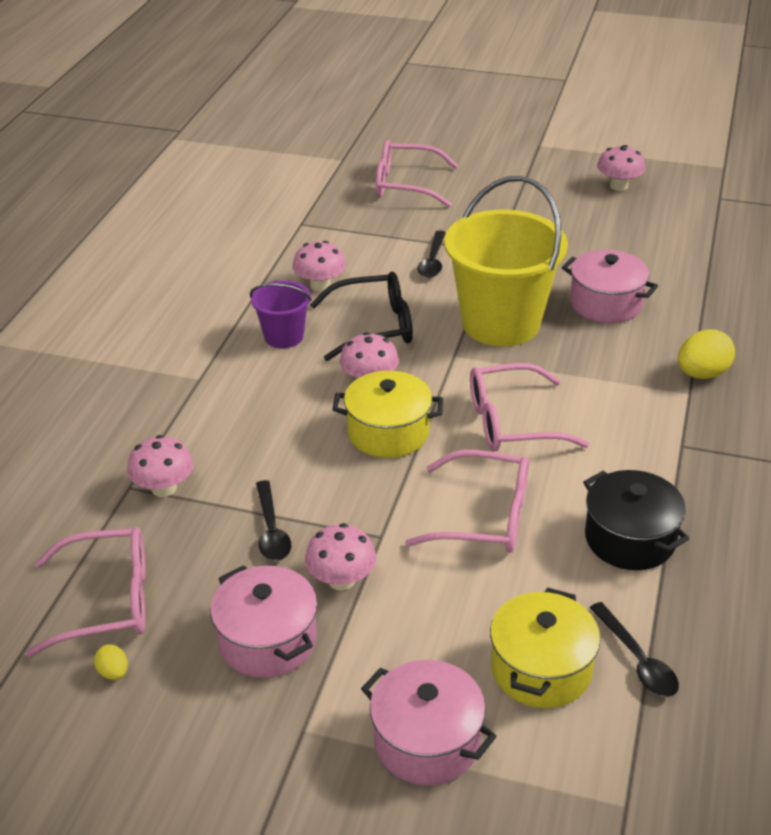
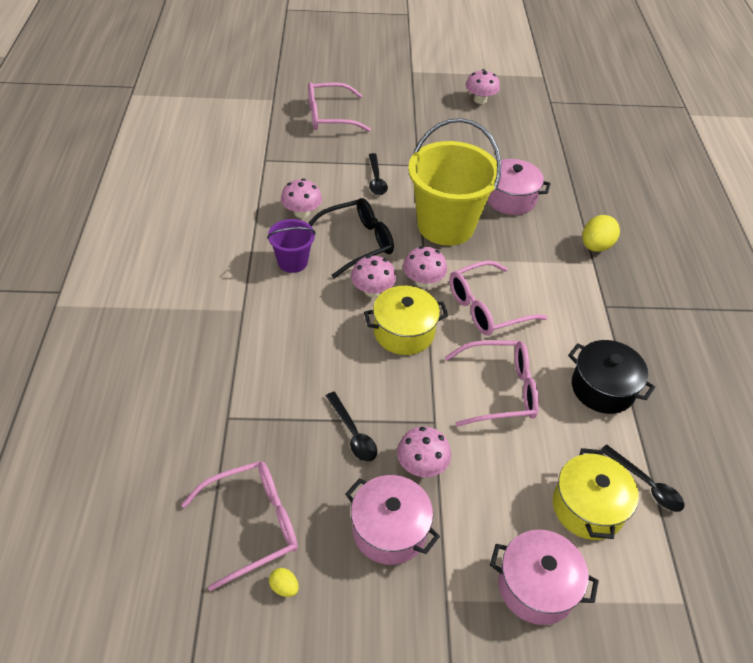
camera: 20 degrees left, 10 degrees up
pink mushroom [127,435,193,497] -> pink mushroom moved to [403,246,447,288]

